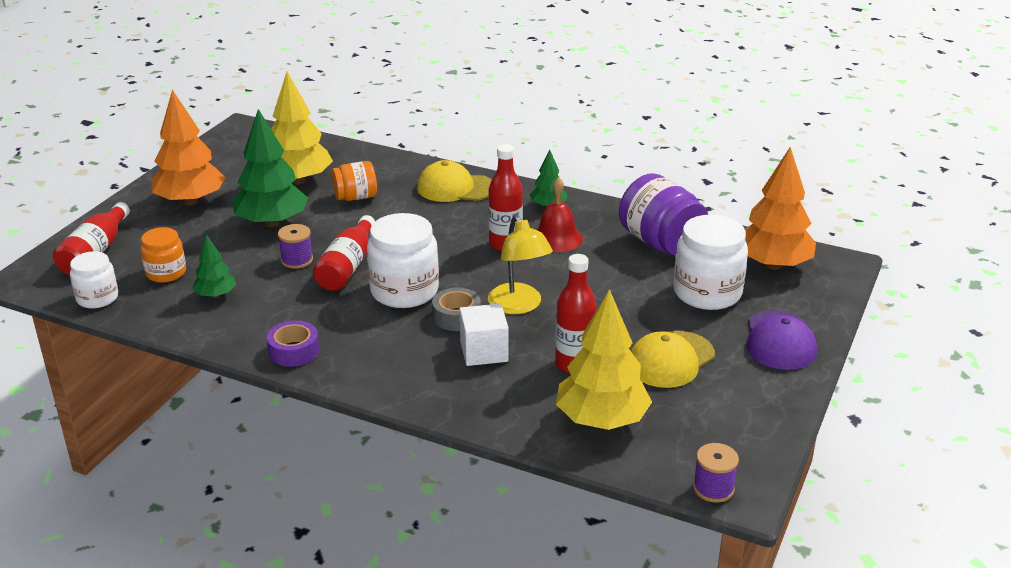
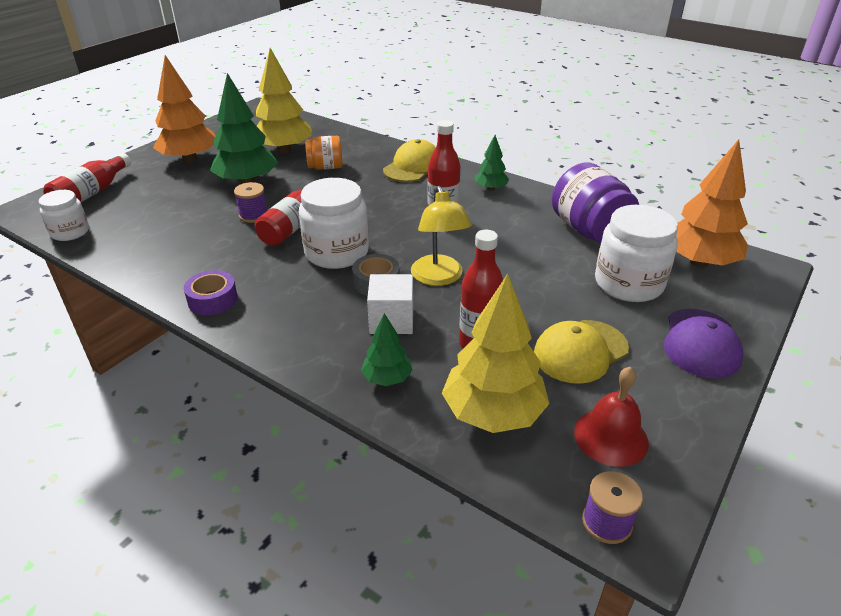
camera: 10 degrees right, 5 degrees up
orange jar [140,227,186,283] -> none
green tree [192,234,236,298] -> green tree moved to [361,313,413,386]
yellow cap [417,160,492,202] -> yellow cap turned 105 degrees clockwise [383,139,436,182]
red bell [537,177,583,252] -> red bell moved to [574,367,649,467]

